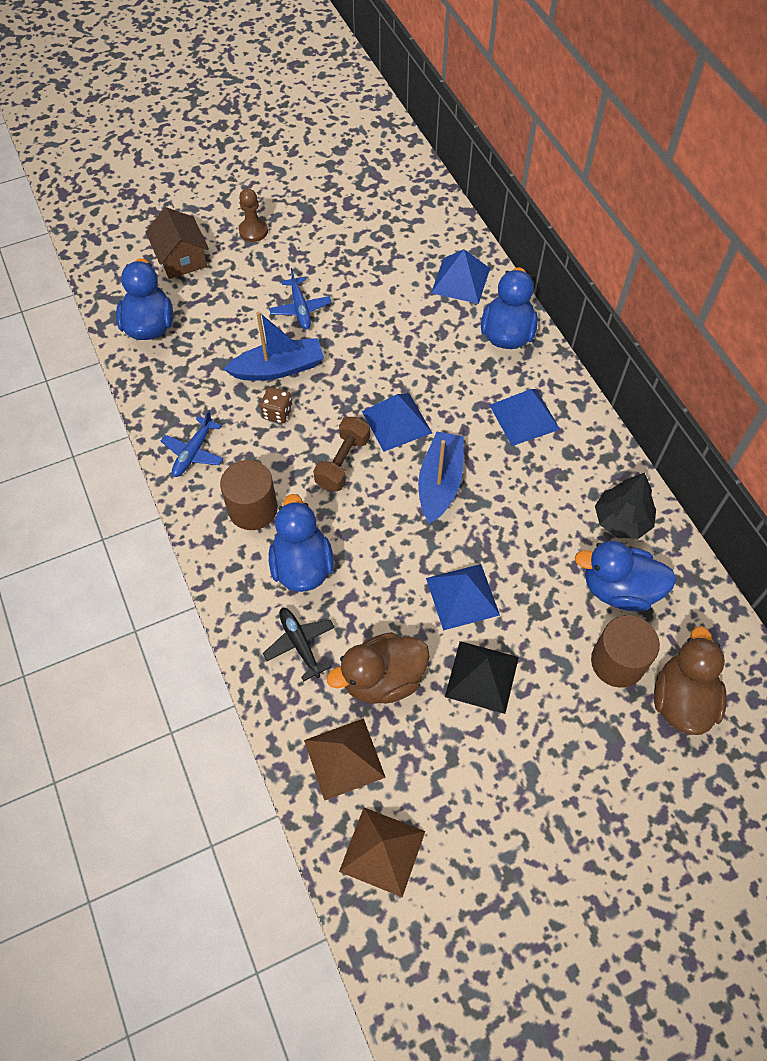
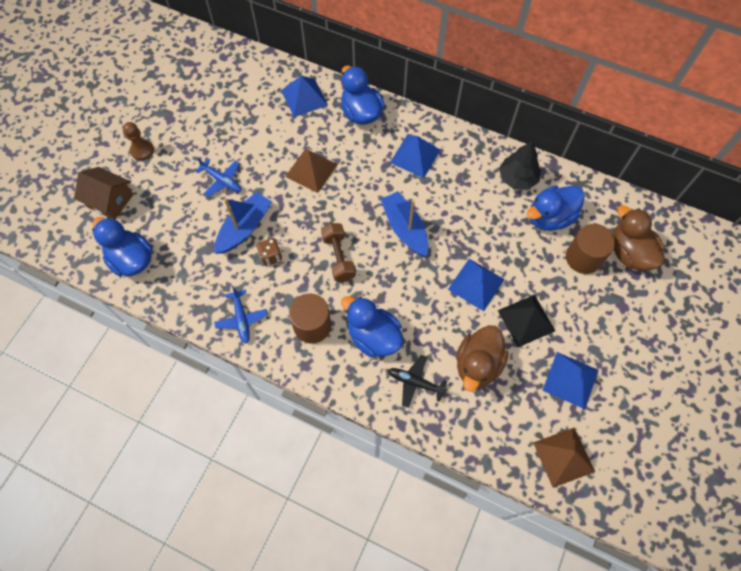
camera: 40 degrees left, 5 degrees up
brown pyramid [304,718,386,801] -> brown pyramid moved to [285,149,338,193]
blue pyramid [362,393,432,452] -> blue pyramid moved to [542,352,599,409]

